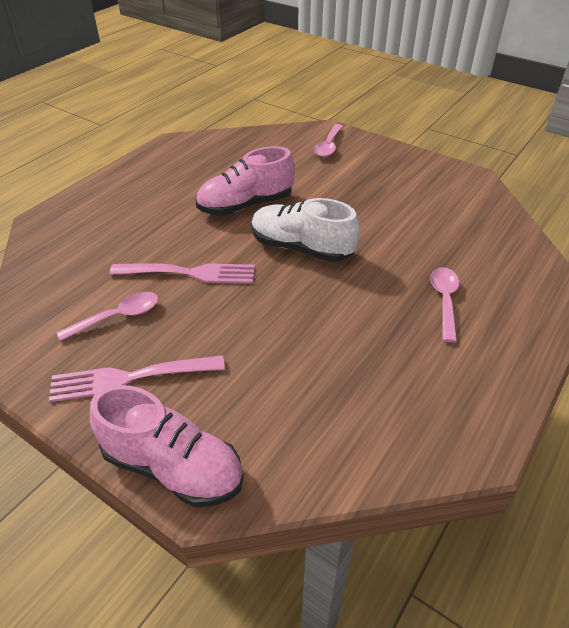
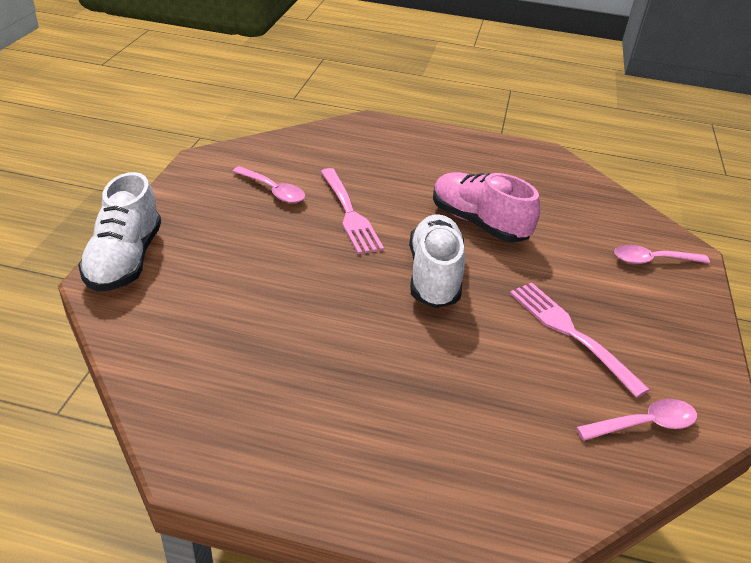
camera: 65 degrees right, 5 degrees down
pink fork [49,355,225,402] -> pink fork moved to [510,283,650,398]
pink shoe [90,385,243,507] -> white shoe [78,172,161,292]
pink spoon [430,267,459,342] -> pink spoon moved to [576,399,697,441]

